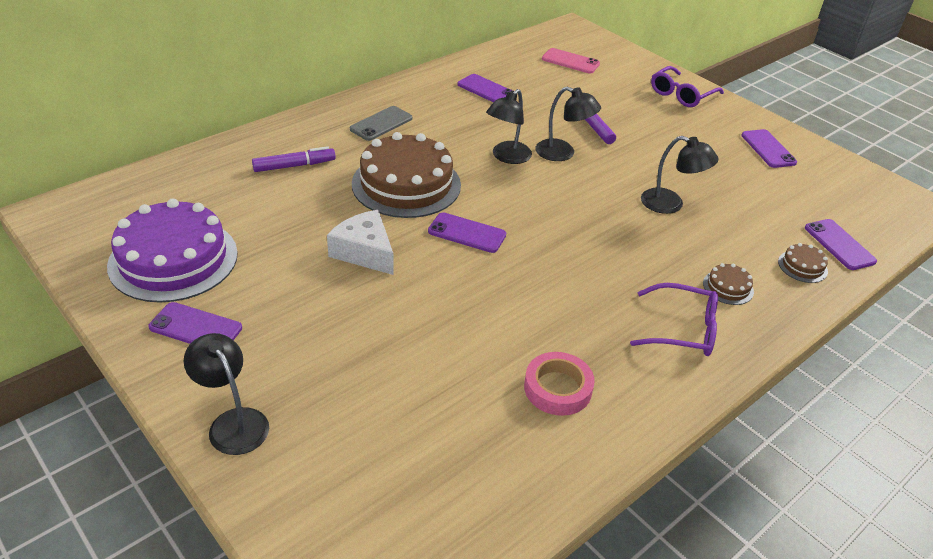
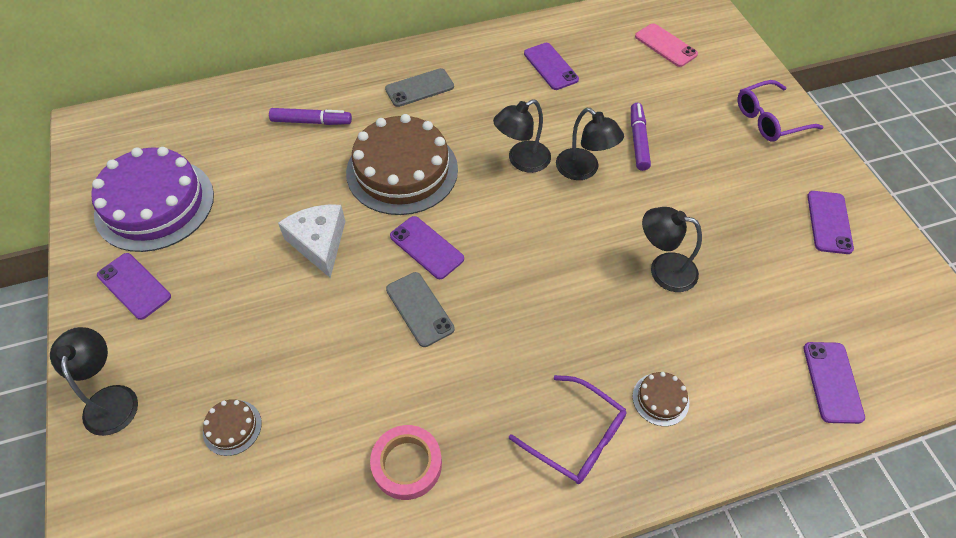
camera: 25 degrees right, 15 degrees up
black lamp [641,136,719,214] -> black lamp turned 150 degrees clockwise [642,207,702,292]
brown cake [778,243,828,283] -> brown cake moved to [203,399,262,456]
none -> grey phone [386,272,455,347]

